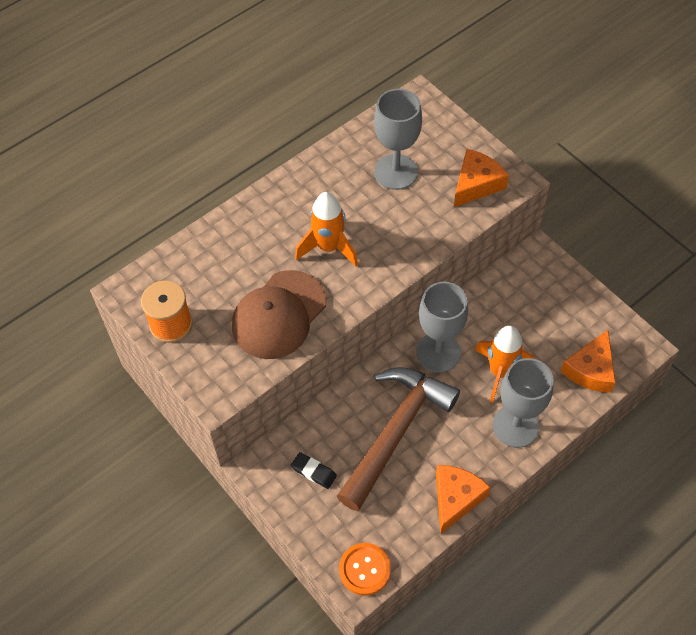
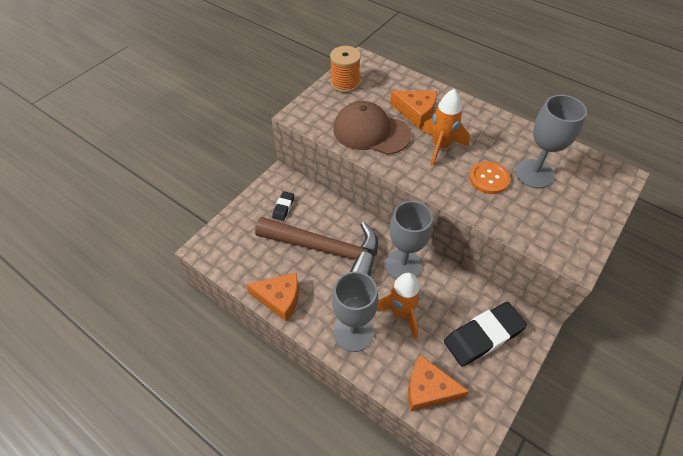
camera: 75 degrees right, 5 degrees down
orange button [339,543,391,596] -> orange button moved to [469,161,511,194]
orange cheese [454,149,509,207] -> orange cheese moved to [390,91,437,129]
none -> black eraser [444,302,527,367]

